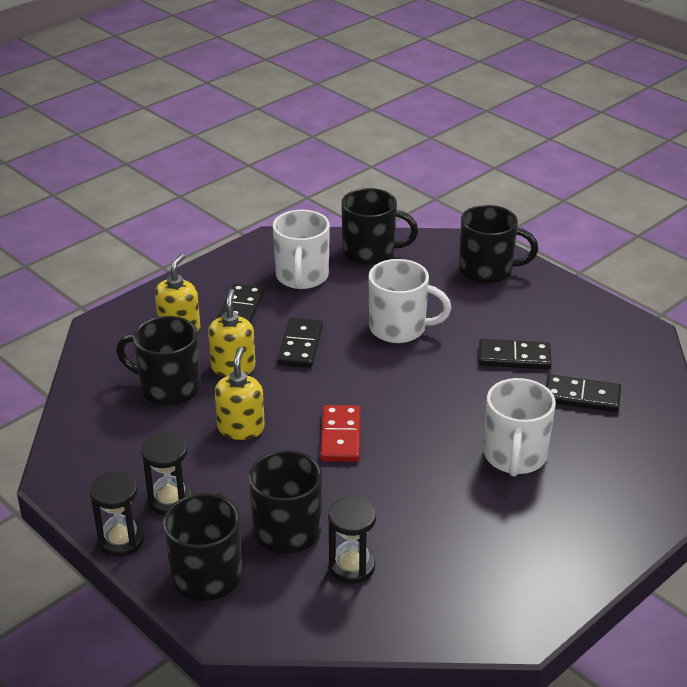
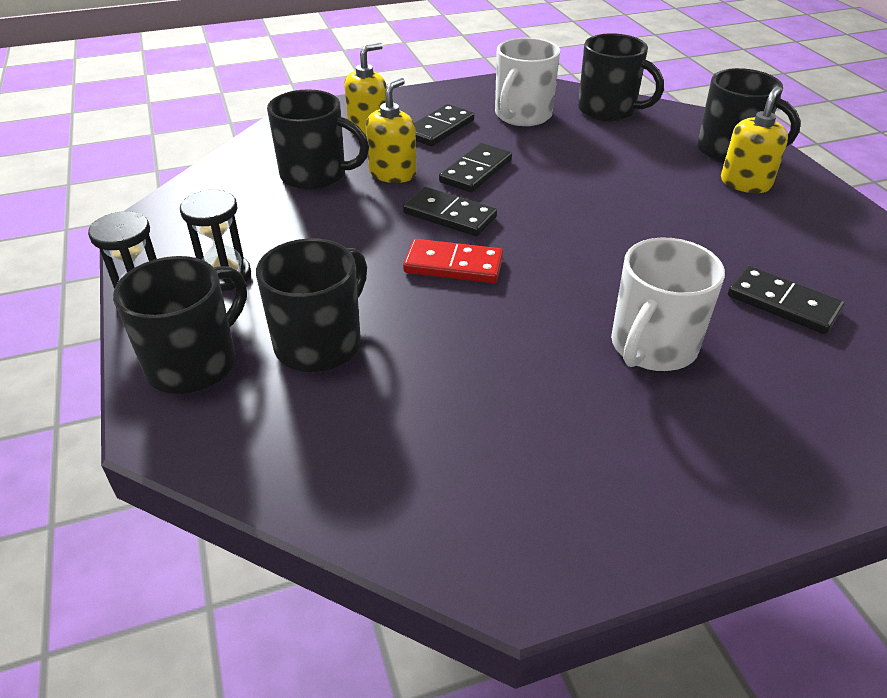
camera: 25 degrees right, 5 degrees up
black mug [116,316,201,406] -> black mug turned 150 degrees clockwise [267,89,369,190]
yellow soap dispenser [215,347,265,440] -> yellow soap dispenser moved to [721,86,788,193]
red domino [320,405,361,462] -> red domino turned 75 degrees clockwise [403,239,503,283]
black hourglass [328,497,376,584] -> none
white mug [369,259,451,343] -> none
black domino [479,339,552,369] -> black domino moved to [403,187,497,236]

